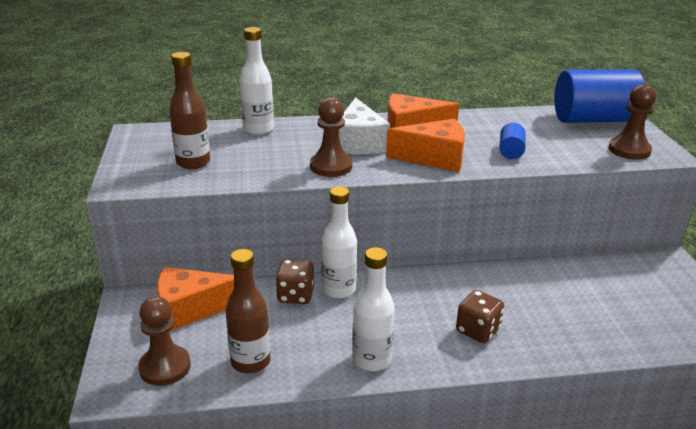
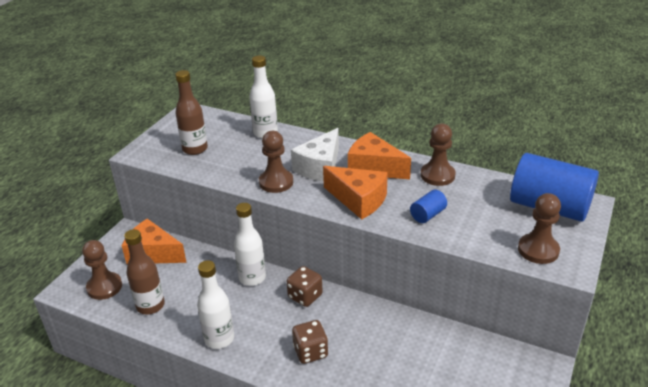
camera: 35 degrees right, 5 degrees up
brown dice [275,259,314,304] -> brown dice moved to [287,266,323,307]
none -> brown pawn [421,124,456,186]

